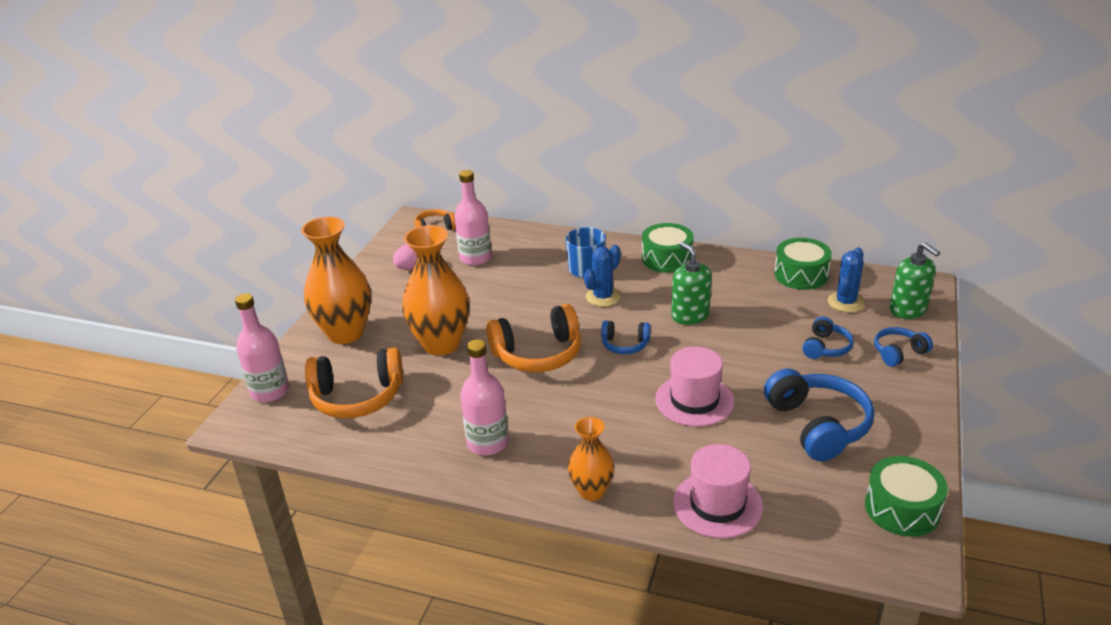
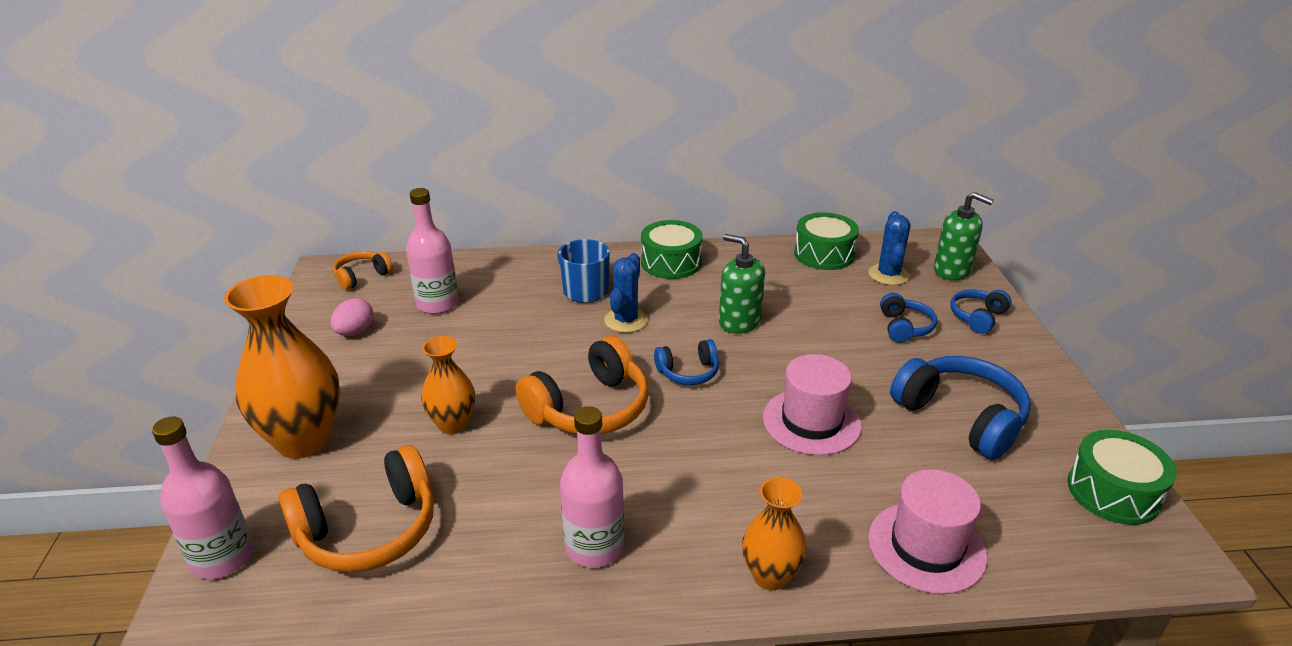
camera: 25 degrees left, 0 degrees up
orange vase [402,225,470,356] -> orange vase [421,336,475,434], size x0.57

